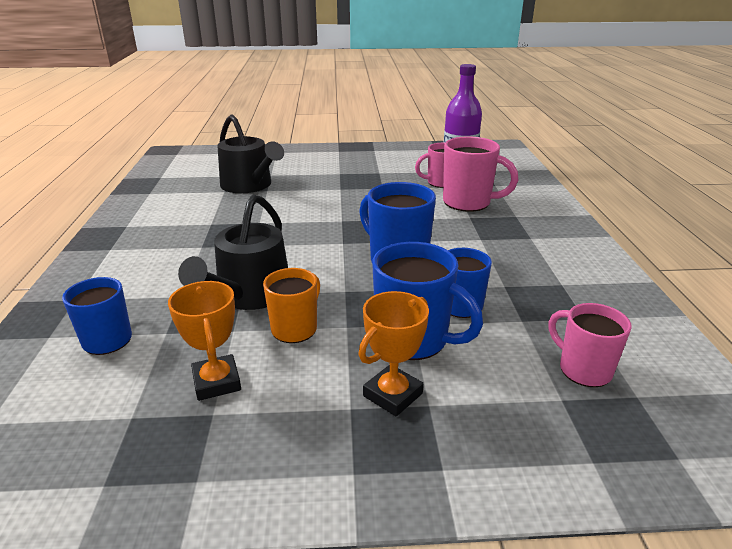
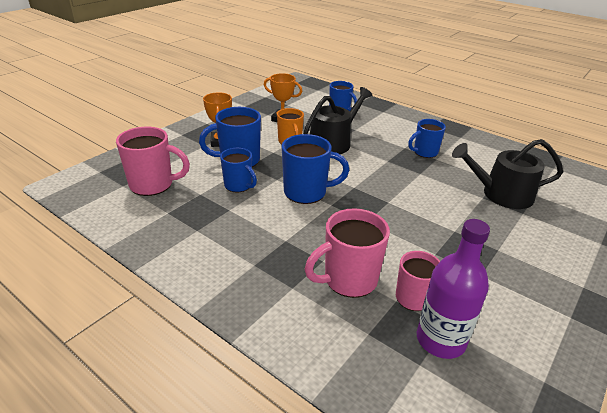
camera: 130 degrees right, 5 degrees up
black watering can [178,195,288,310] -> black watering can turned 75 degrees clockwise [303,87,373,154]
pink mug [549,303,632,387] -> pink mug [116,127,190,196], size x1.52
none -> blue mug [408,119,446,158]

